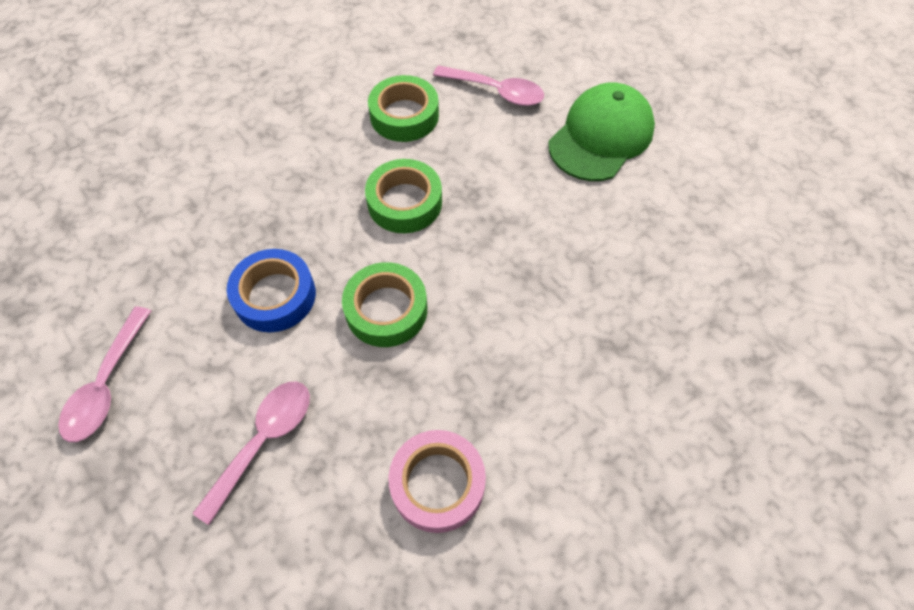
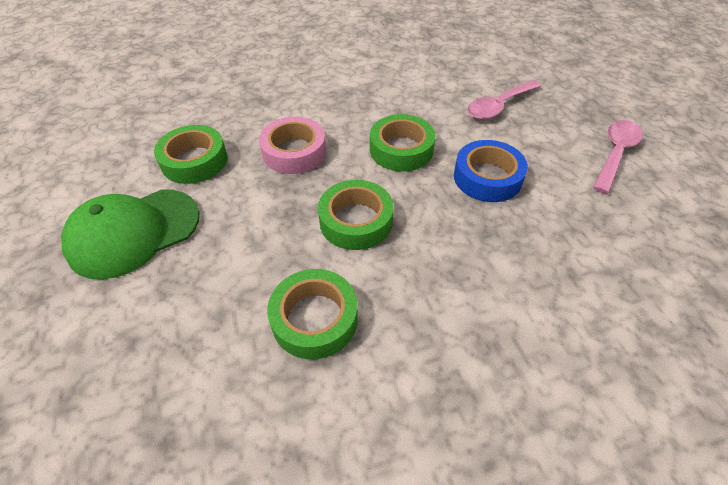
camera: 160 degrees left, 10 degrees down
pink tape [388,430,486,533] -> pink tape moved to [259,117,326,174]
pink spoon [433,65,544,106] -> none
none -> green tape [154,125,227,184]

